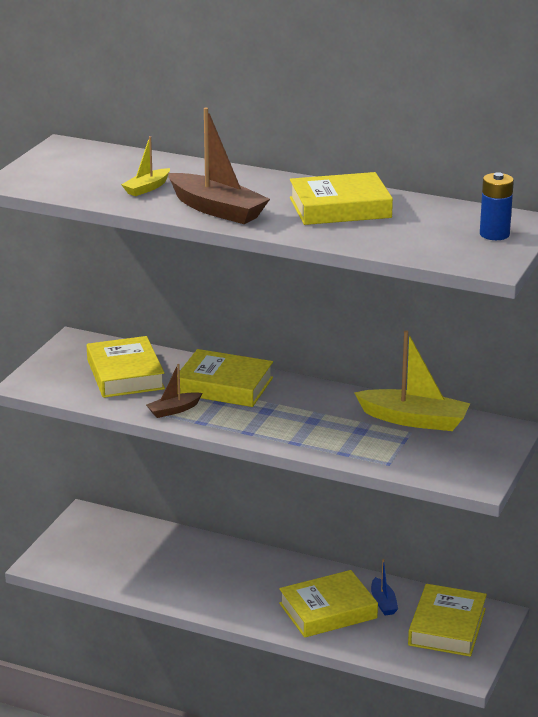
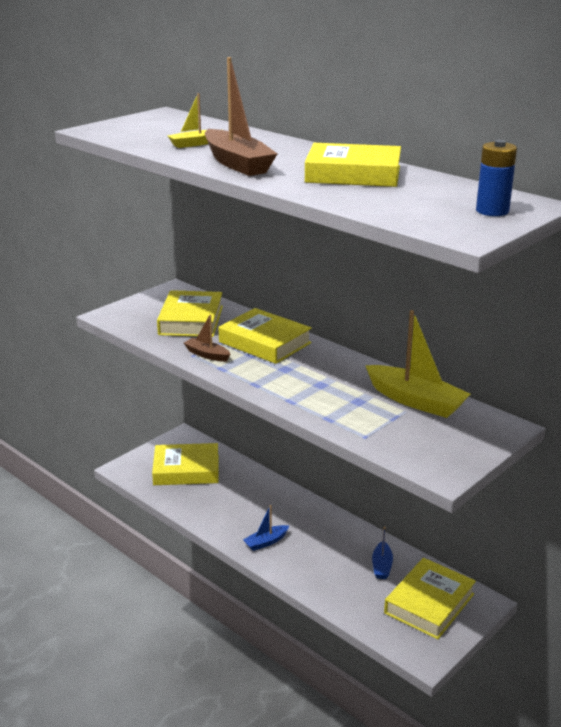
camera: 20 degrees right, 0 degrees up
brown boat [146,364,202,418] -> brown boat turned 45 degrees clockwise [184,315,231,362]
yellow book [279,570,378,638] -> yellow book moved to [152,443,218,485]
none -> blue boat [243,505,289,551]

